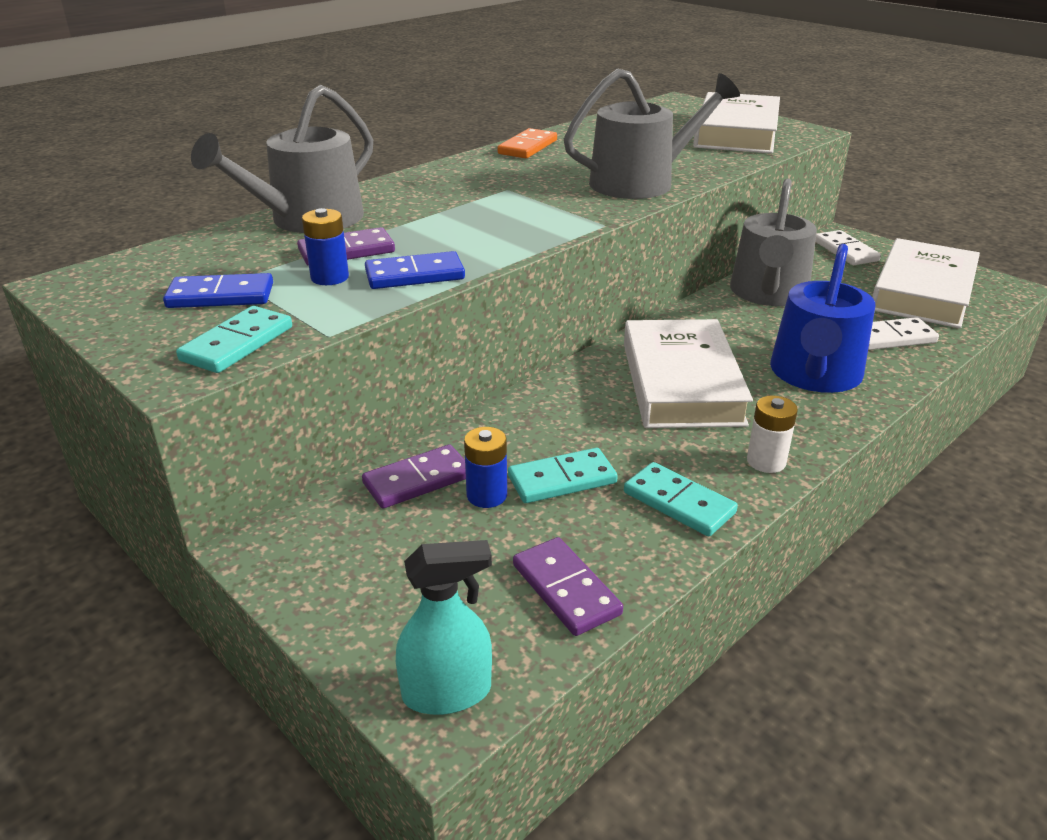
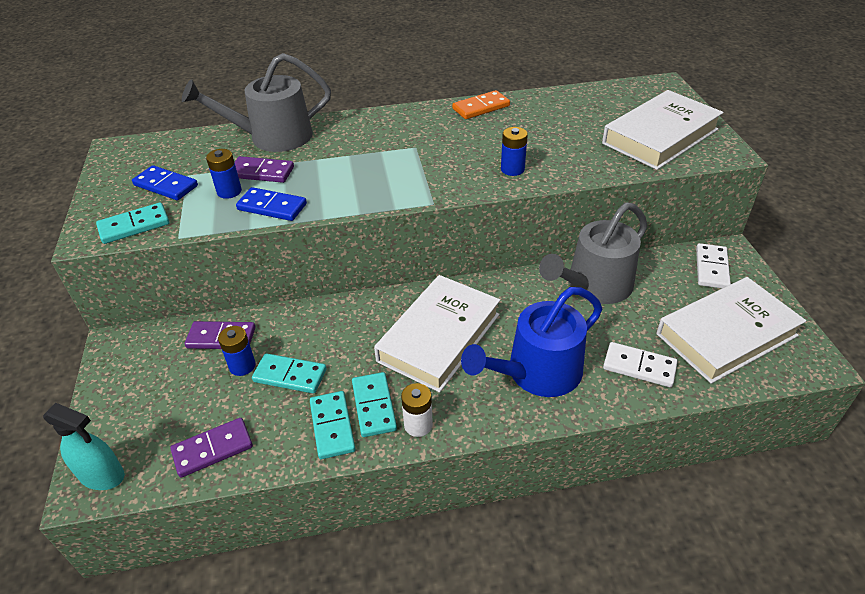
camera: 35 degrees right, 10 degrees up
purple domino [513,537,623,636] -> purple domino turned 60 degrees clockwise [170,418,253,478]
grey watering can [564,68,740,199] -> blue battery [501,127,528,176]
none -> turquoise domino [352,372,397,437]

